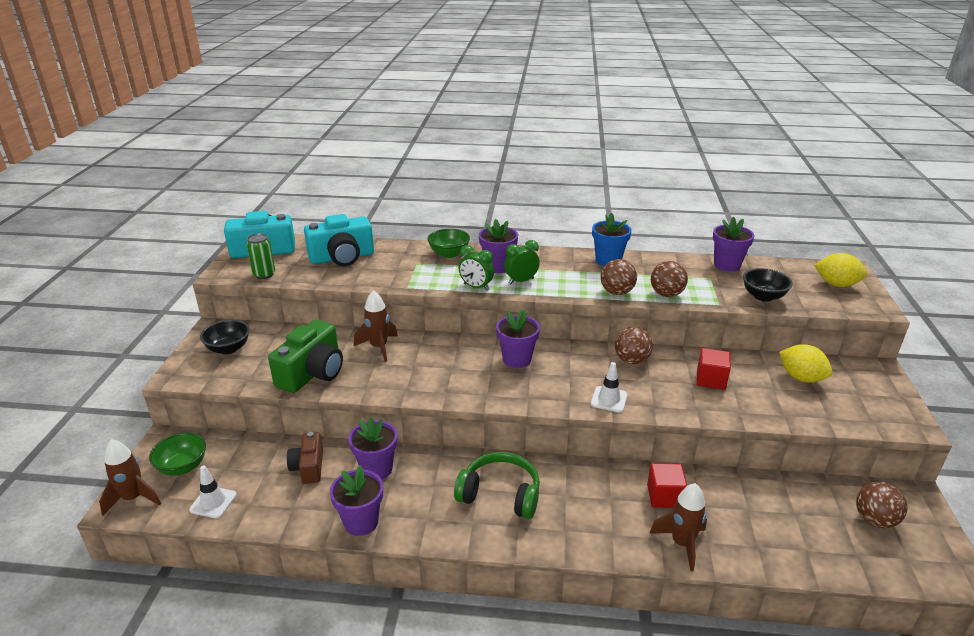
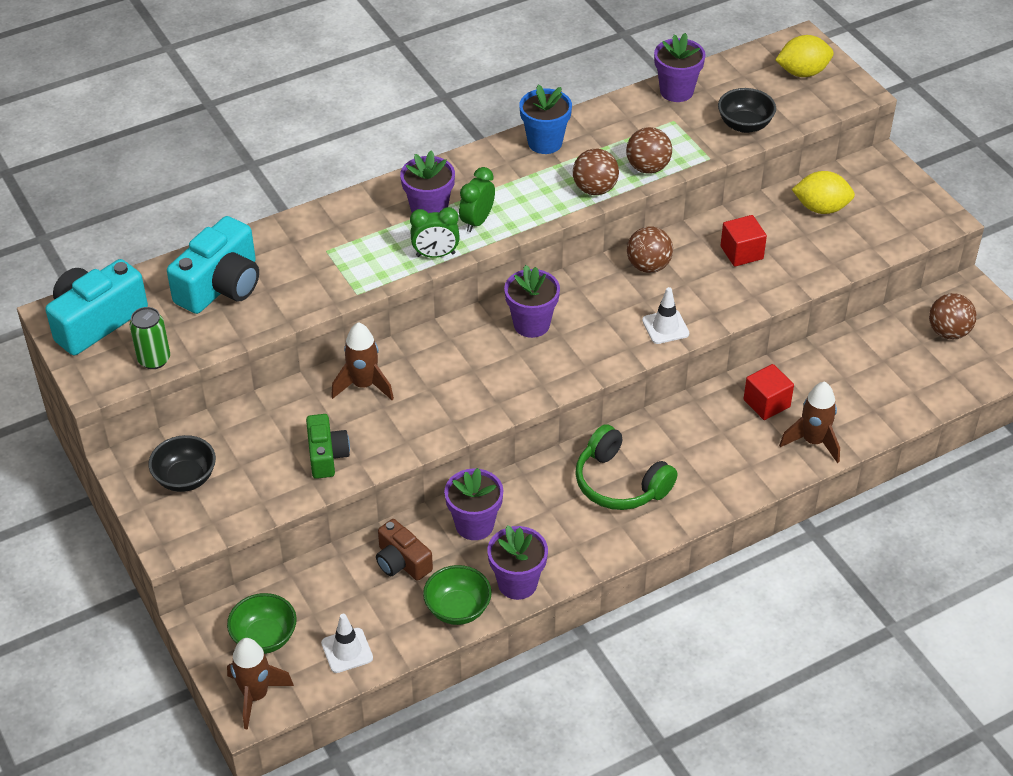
camera: 35 degrees left, 15 degrees up
green camera [268,320,343,393] -> green camera [306,414,350,479], size x0.61
green bowl [427,229,470,258] -> green bowl moved to [423,565,492,625]
green headphones [454,452,540,519] -> green headphones turned 120 degrees counterclockwise [575,424,678,510]

